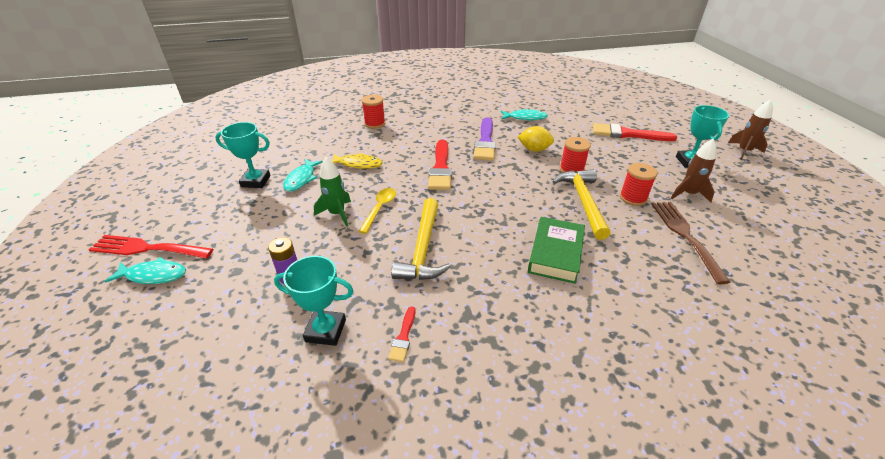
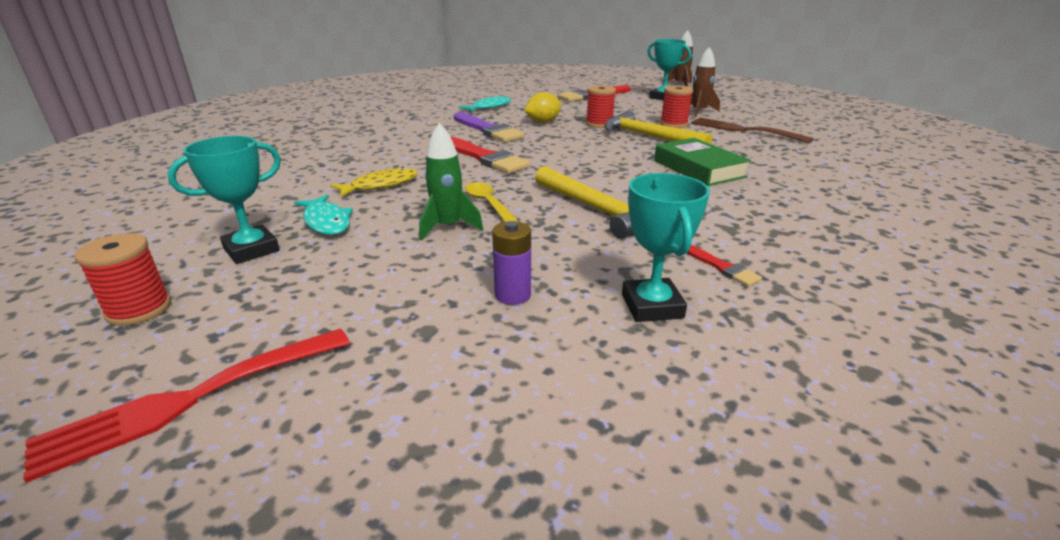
camera: 45 degrees left, 10 degrees down
turquoise fish [104,257,186,284] -> none
turquoise trophy [274,256,353,346] -> turquoise trophy turned 60 degrees counterclockwise [622,173,710,322]
red spool [362,95,385,129] -> red spool moved to [74,233,171,326]

